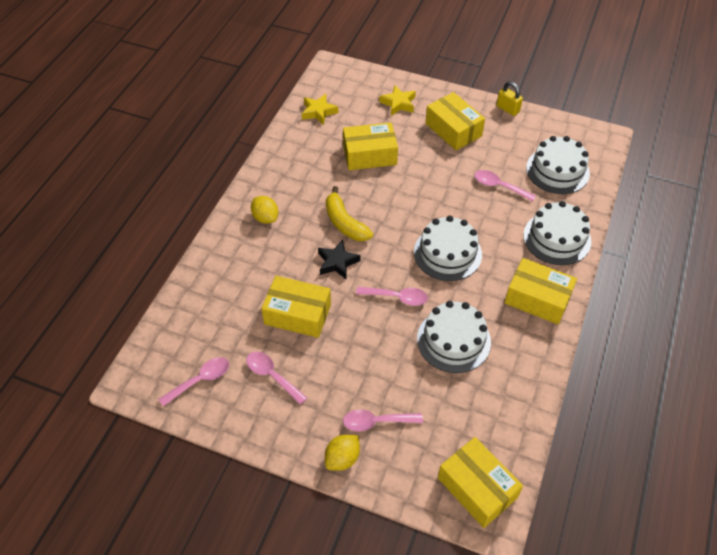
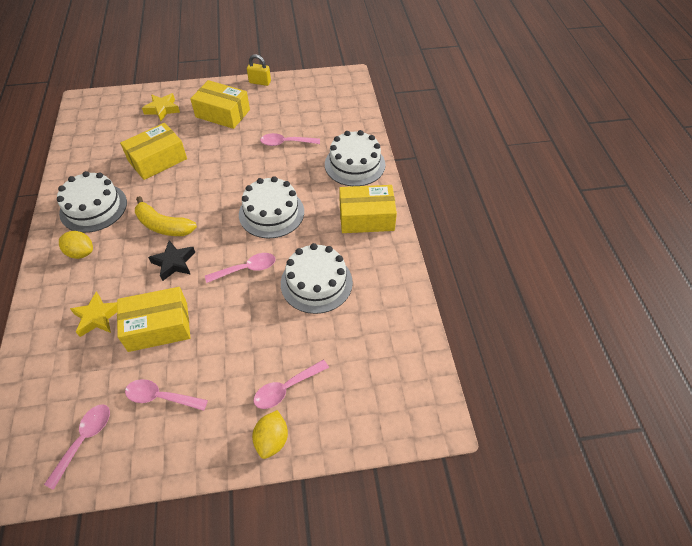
camera: 30 degrees left, 0 degrees up
yellow star [302,94,338,125] -> yellow star moved to [70,291,117,337]
yellow box [438,437,523,528] -> none
white cake [526,136,590,194] -> white cake moved to [57,171,127,233]

